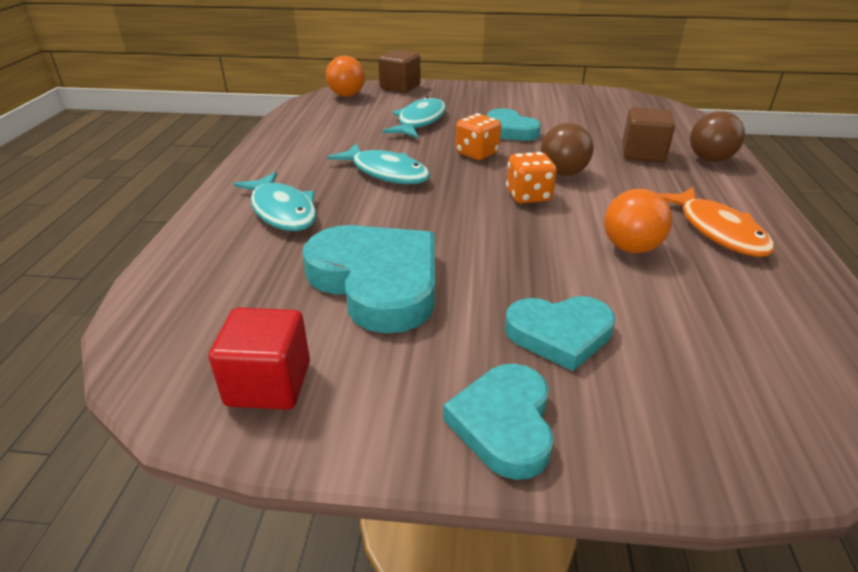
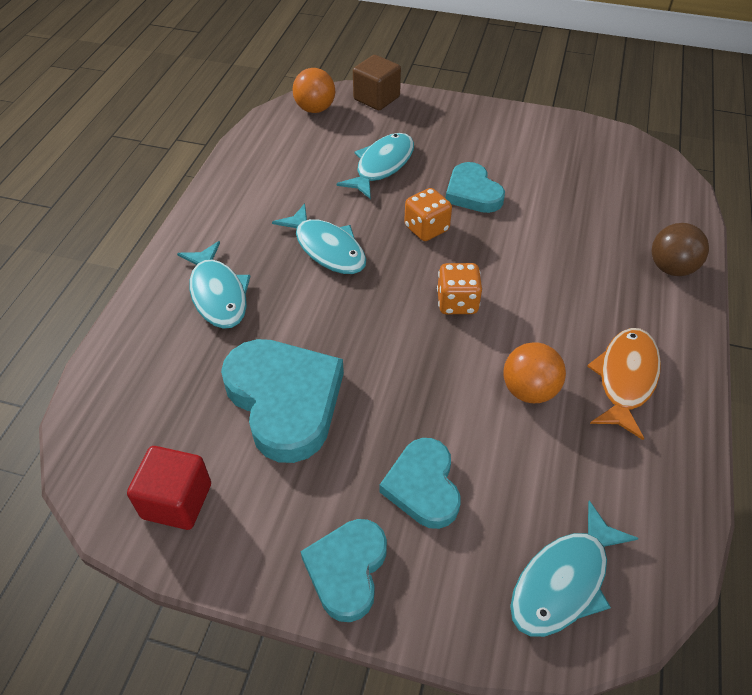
camera: 10 degrees right, 15 degrees up
turquoise heart [505,296,615,371] -> turquoise heart turned 75 degrees clockwise [379,438,460,529]
brown ball [541,123,594,176] -> none
brown cube [622,107,675,162] -> none
orange fish [657,187,775,257] -> orange fish turned 150 degrees counterclockwise [587,328,661,440]
none -> turquoise fish [510,501,639,637]

